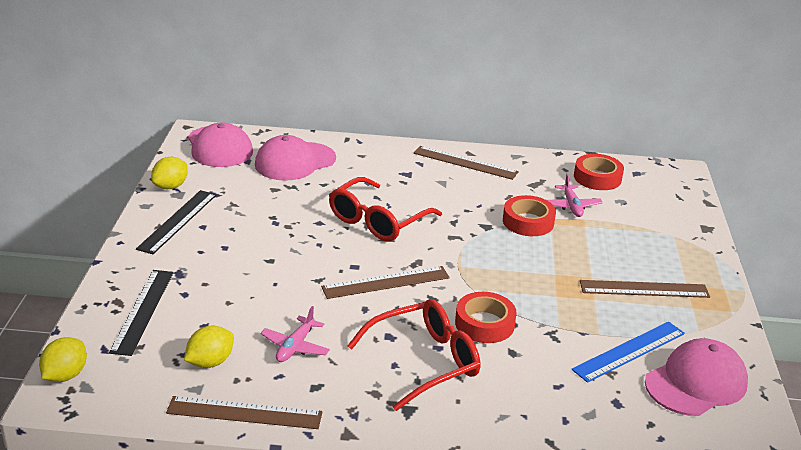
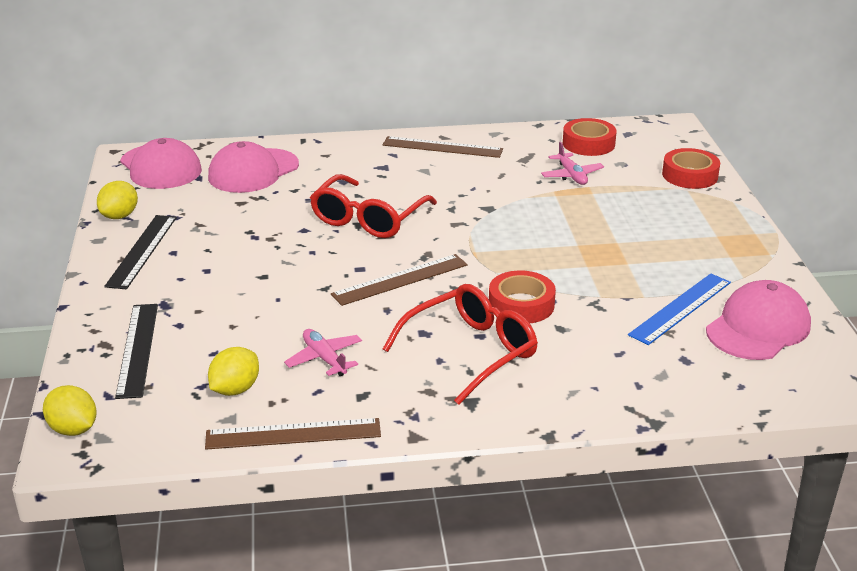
camera: 10 degrees left, 0 degrees up
yellow lemon [39,337,87,382] -> yellow lemon turned 60 degrees counterclockwise [43,385,97,436]
pink plane [260,306,330,362] -> pink plane turned 135 degrees clockwise [284,329,362,376]
red tape [503,195,556,236] -> red tape moved to [662,148,720,189]
brown ruler [580,280,710,298] -> none

